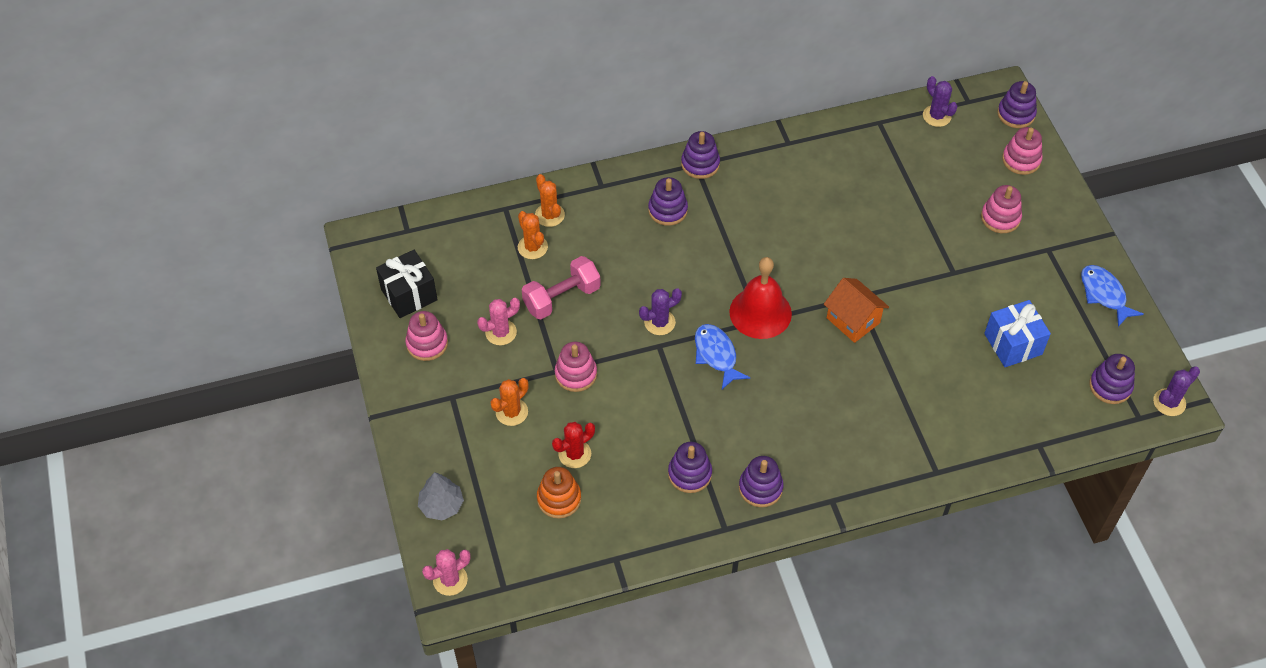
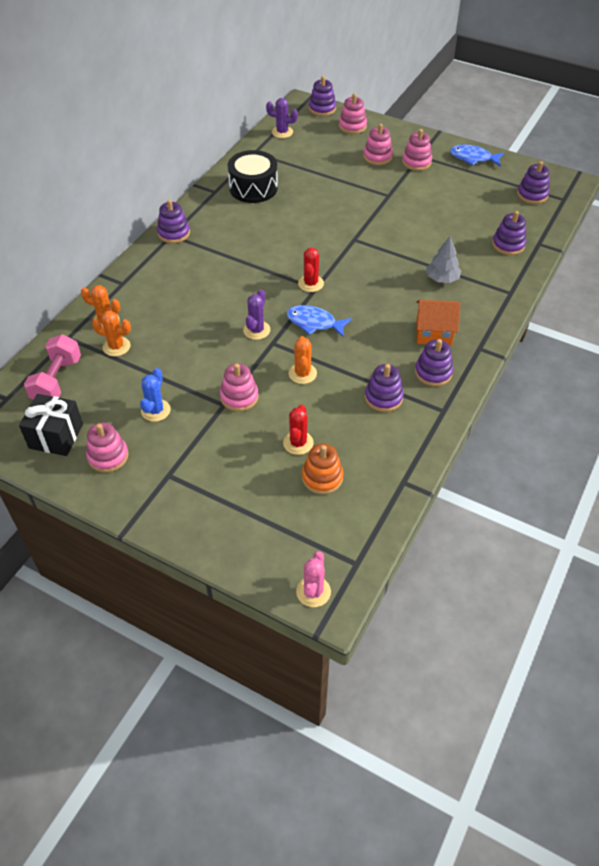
camera: 45 degrees left, 5 degrees down
grey tree [418,472,464,521] -> grey tree moved to [426,236,461,283]
pink cactus [477,298,520,345] -> blue cactus [140,368,171,422]
orange cactus [490,378,529,426] -> orange cactus moved to [289,336,317,384]
pink dumbbell [522,256,601,319] -> pink dumbbell moved to [24,334,81,400]
purple stacking toy [648,177,688,226] -> purple stacking toy moved to [492,211,526,255]
red bell [729,257,792,339] -> red cactus [298,248,324,292]
orange house [824,278,889,343] -> orange house moved to [416,300,460,345]
blue gift [984,300,1051,367] -> none
purple cactus [1153,366,1200,416] -> none
none -> black drum [228,150,278,203]
none -> pink stacking toy [402,129,432,171]

